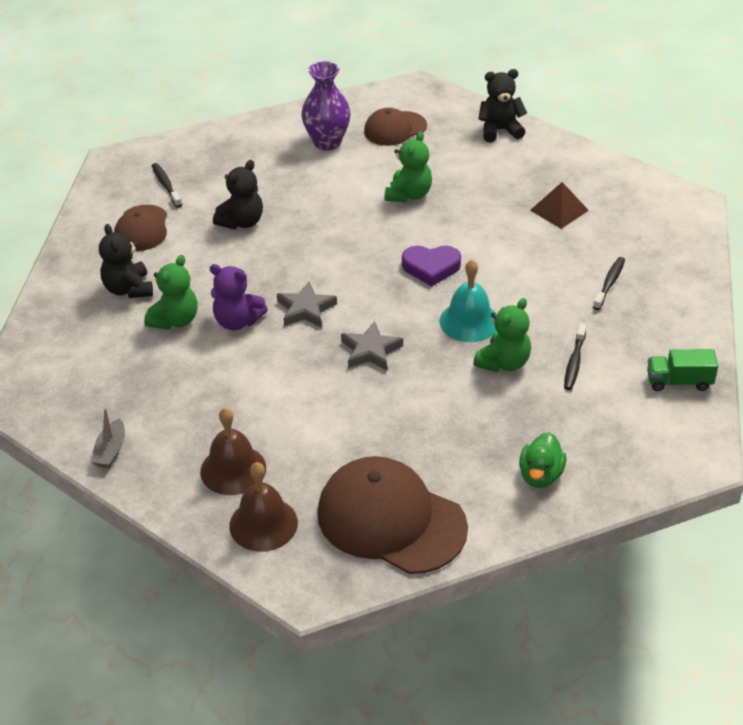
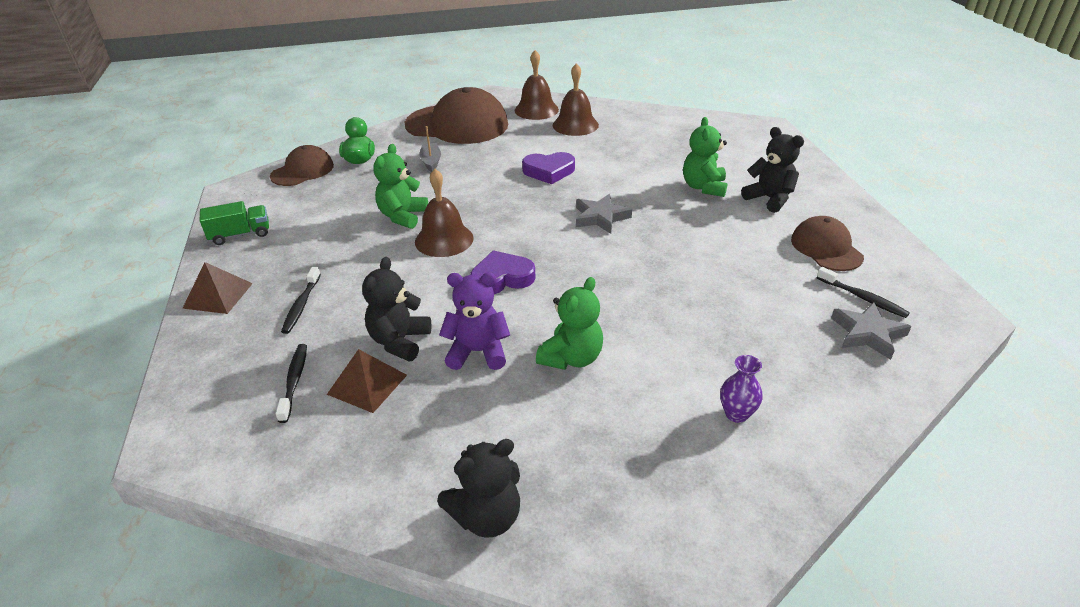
camera: 160 degrees right, 5 degrees down
grey boat [91,408,125,468] -> grey boat moved to [419,126,441,172]
purple teddy bear [210,264,268,330] -> purple teddy bear moved to [439,273,510,370]
black teddy bear [213,160,263,229] -> black teddy bear moved to [362,257,431,361]
purple vase [301,61,351,150] -> purple vase [720,355,763,423], size x0.54
grey star [341,321,403,371] -> grey star moved to [831,302,912,360]
brown cap [364,108,427,146] -> brown cap moved to [270,145,334,186]
green teddy bear [385,131,432,202] -> green teddy bear turned 150 degrees counterclockwise [536,277,603,370]
turquoise bell [439,260,496,342] -> brown bell [415,169,474,257]
black toothbrush [564,324,586,390] -> black toothbrush moved to [276,344,307,423]
none -> brown pyramid [182,262,253,314]
none -> purple heart [522,152,575,184]

